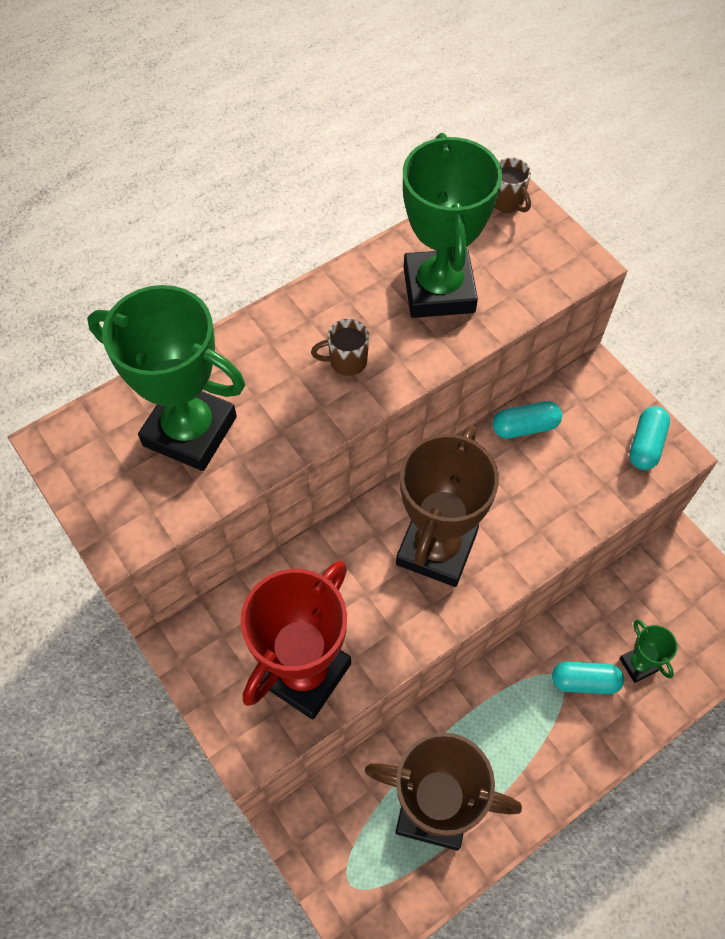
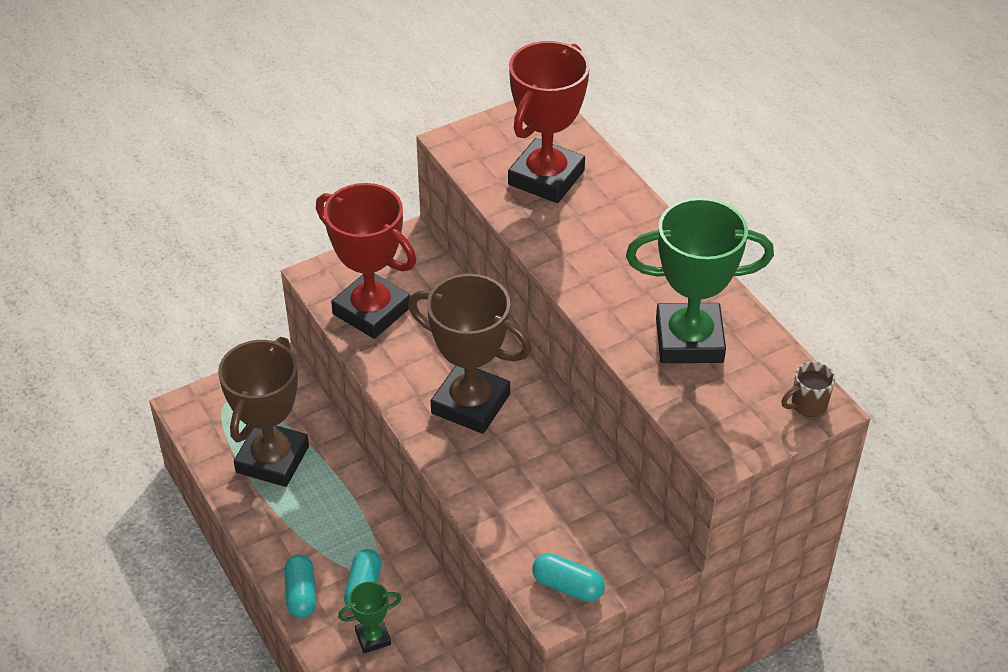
camera: 95 degrees right, 15 degrees down
green trophy [87,285,245,471] -> red trophy [508,41,590,203]
brown mug [311,319,369,376] -> none
turquoise capsule [493,401,562,439] -> turquoise capsule moved to [284,555,316,618]

